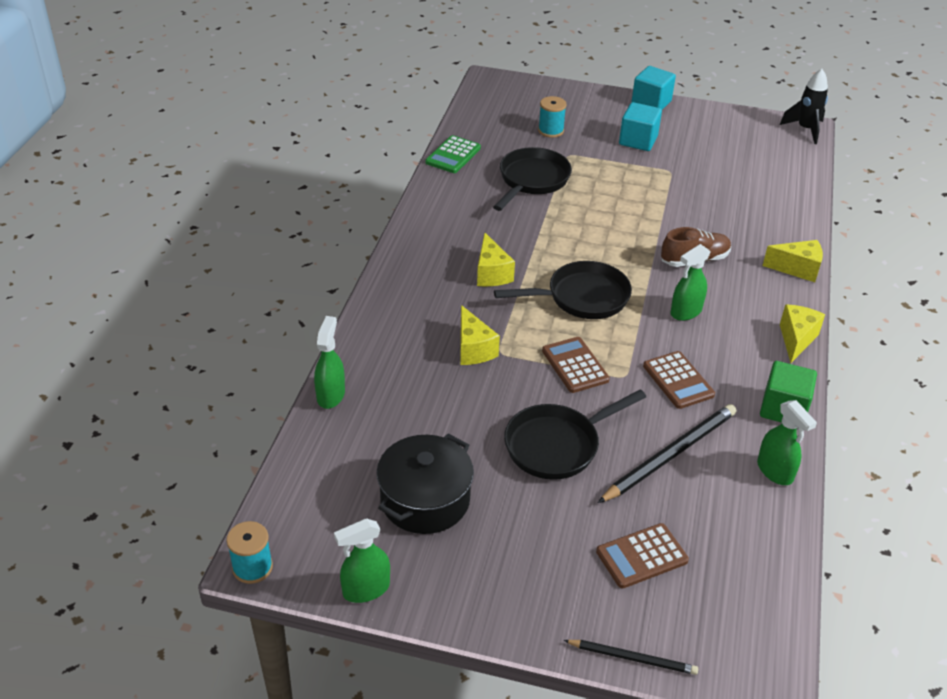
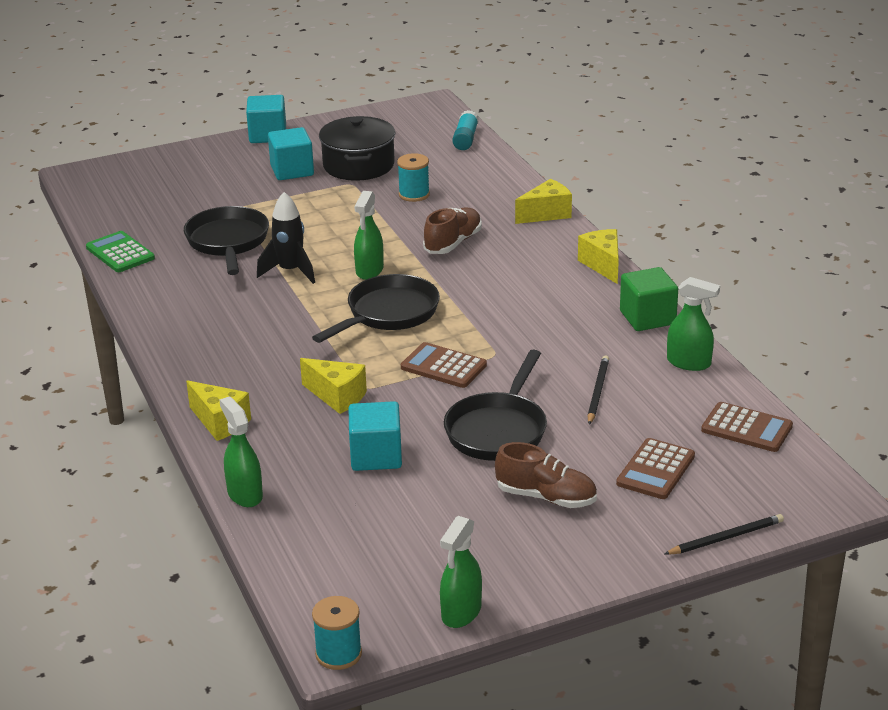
camera: 35 degrees left, 10 degrees down
black pot [377,434,474,534] -> black pot moved to [319,116,395,181]
green calculator [426,135,481,173] -> green calculator turned 150 degrees clockwise [86,231,155,272]
yellow cheese [477,233,515,286] -> yellow cheese moved to [186,380,251,441]
turquoise spool [538,96,567,138] -> turquoise spool moved to [397,153,430,202]
black pencil [598,404,736,503] -> black pencil [588,355,609,425], size x0.58
brown calculator [643,351,715,409] -> brown calculator moved to [701,402,793,452]
green spray bottle [671,244,711,321] -> green spray bottle moved to [354,191,384,280]
black rocket [780,69,828,144] -> black rocket moved to [257,192,315,284]
none -> turquoise cube [349,401,402,471]
none -> turquoise glue stick [452,110,479,150]
none -> brown shoe [495,442,597,508]

